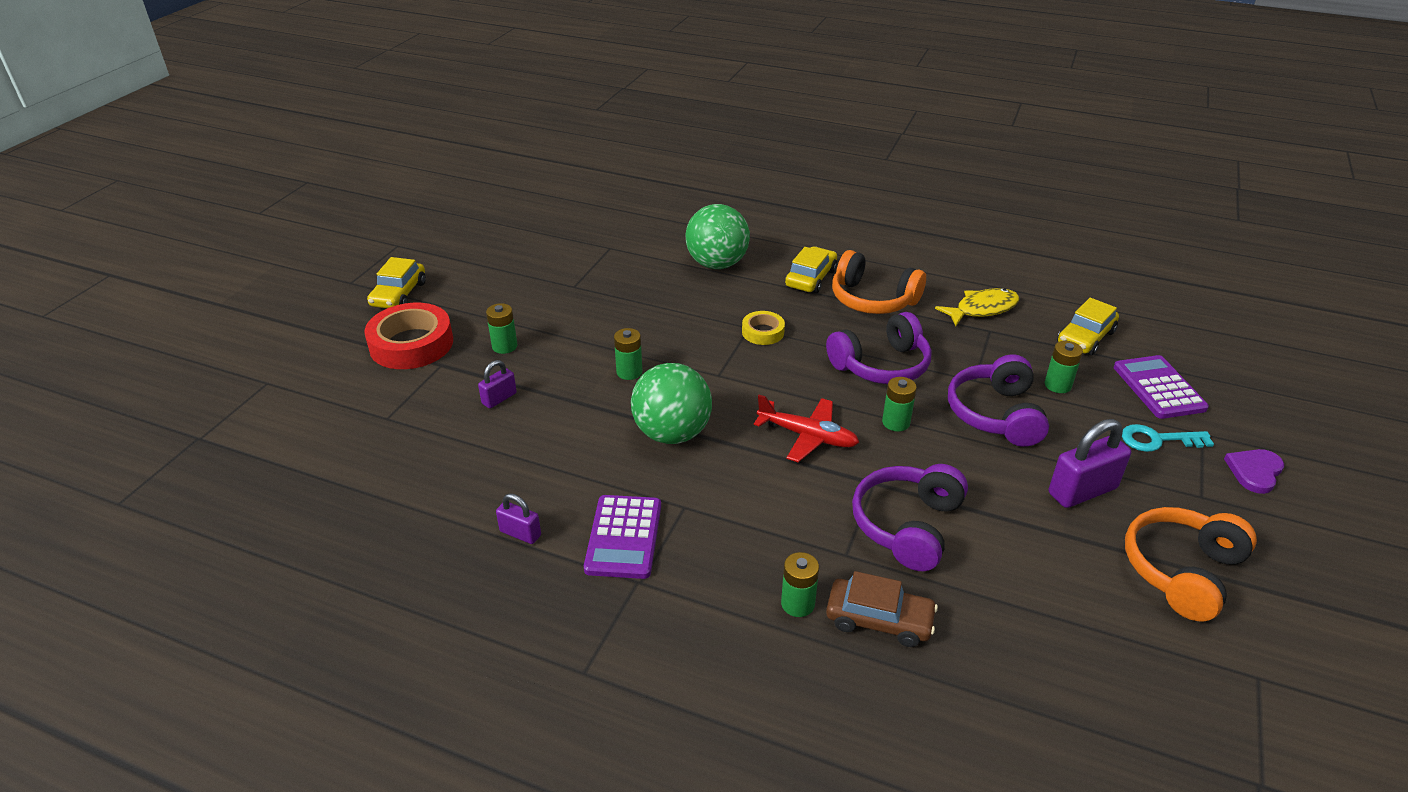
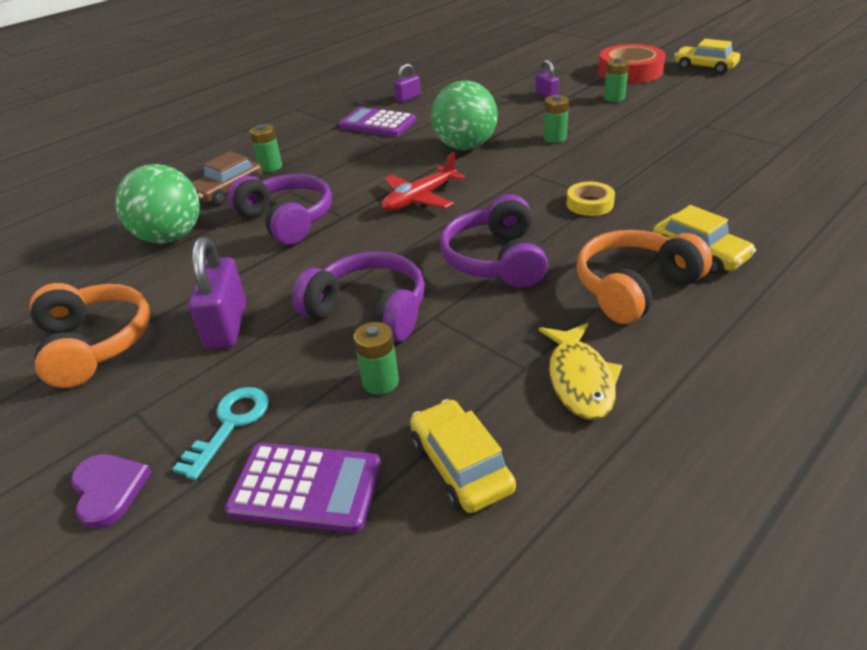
camera: 115 degrees right, 0 degrees up
green ball [686,204,750,269] -> green ball moved to [115,164,200,244]
green battery [882,377,917,432] -> none

